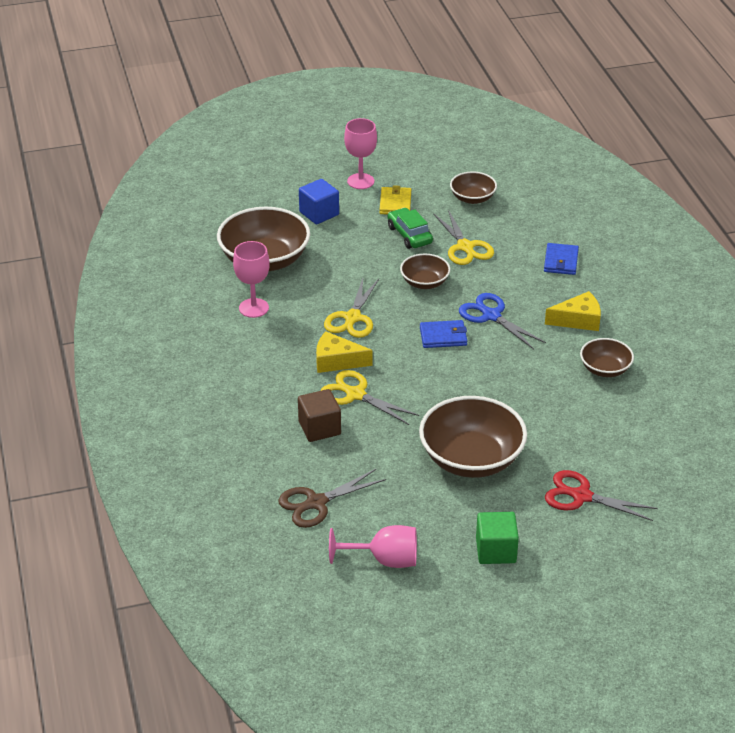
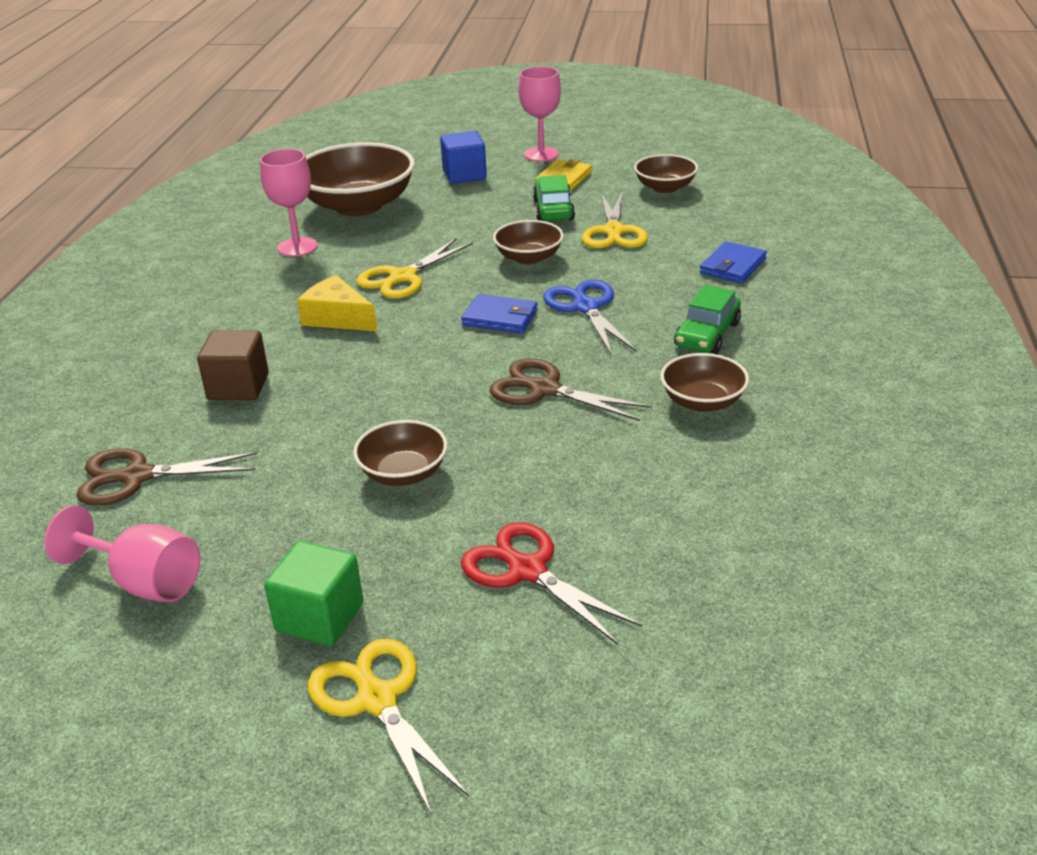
camera: 25 degrees right, 5 degrees down
yellow scissors [321,370,419,425] -> yellow scissors moved to [308,638,469,814]
brown bowl [419,396,527,478] -> brown bowl [353,420,448,486], size x0.53
yellow cheese [545,291,601,331] -> green car [674,285,741,354]
none -> brown scissors [490,358,652,421]

